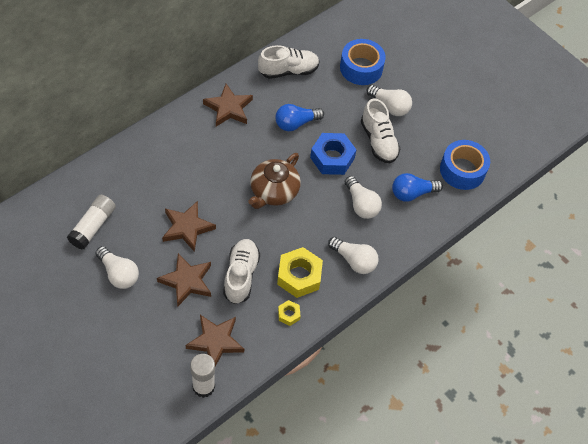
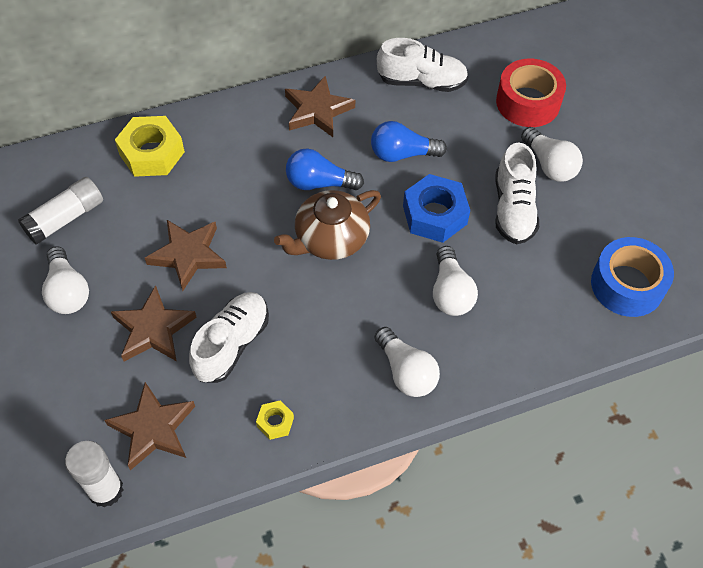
camera: 25 degrees right, 0 degrees up
yellow nut [277,247,323,298] -> yellow nut moved to [115,116,185,177]
blue tape [340,39,386,85] -> red tape [496,59,566,127]
blue light bulb [392,173,443,202] -> blue light bulb moved to [286,148,364,190]

